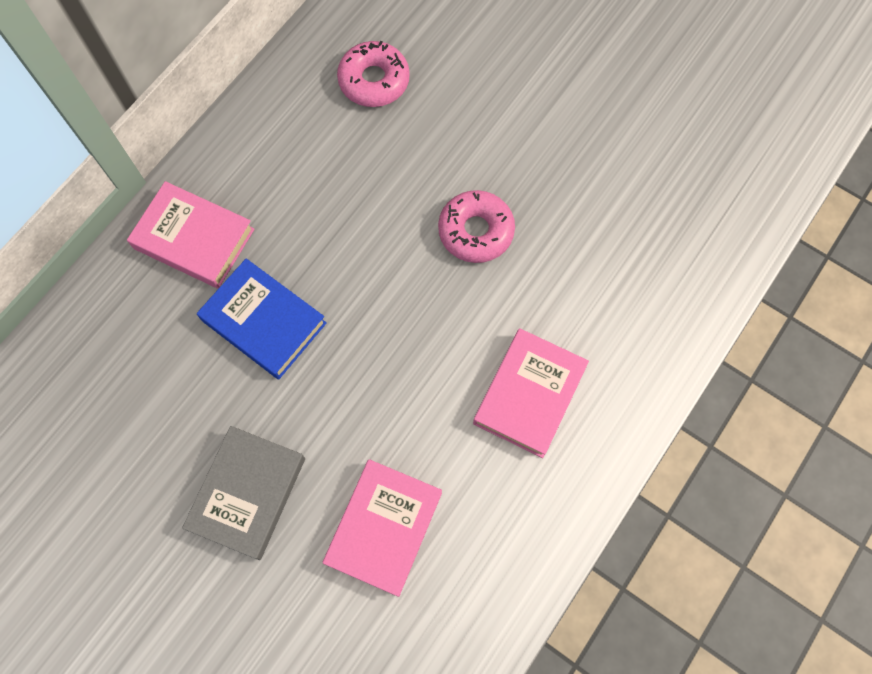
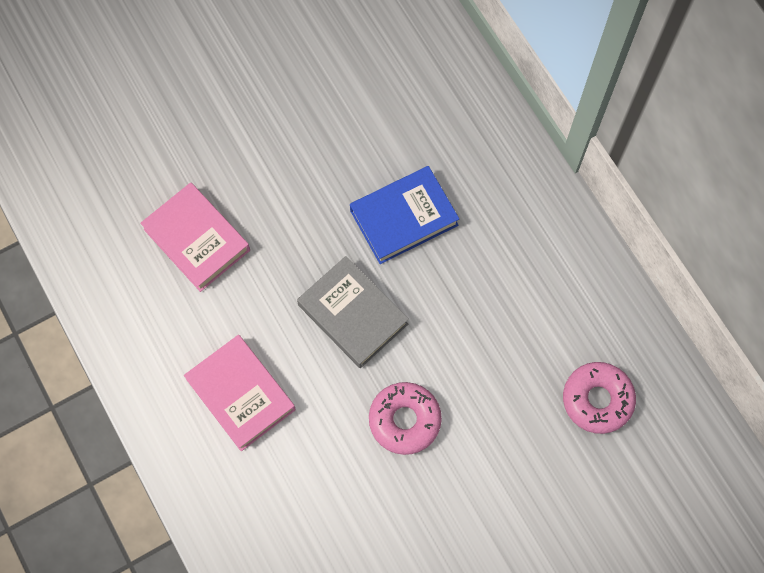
camera: 115 degrees right, 0 degrees up
pink book [127,181,255,289] -> none
grey book [182,426,305,560] -> grey book moved to [297,256,409,368]

